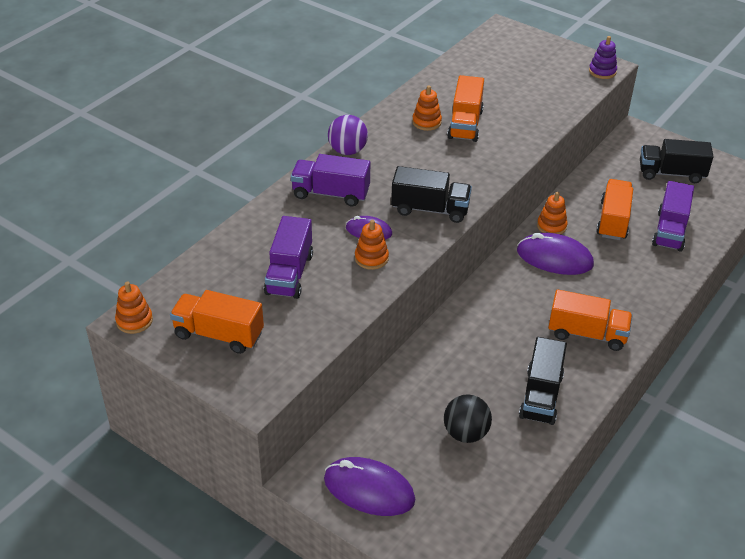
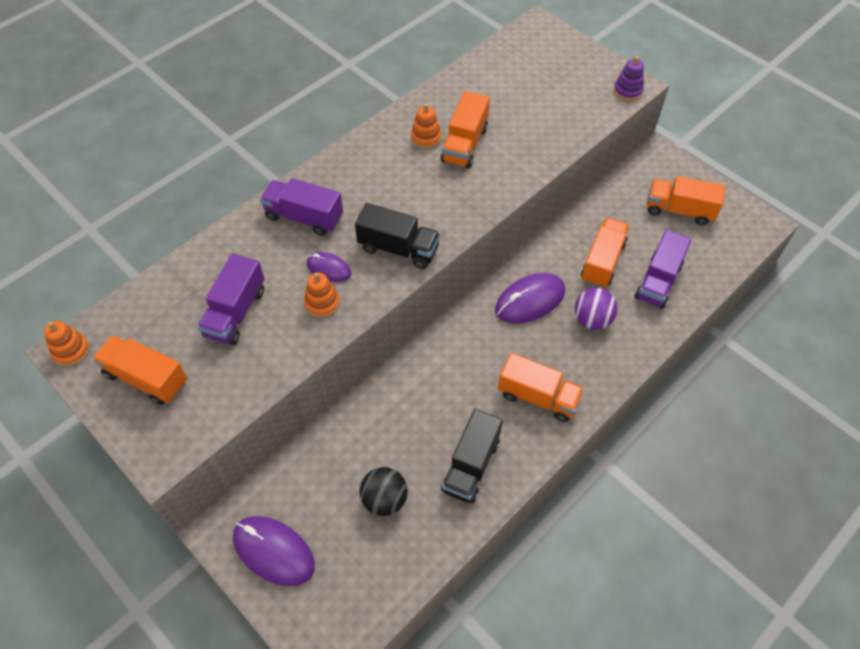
camera: 10 degrees right, 15 degrees up
purple ball [328,115,368,155] -> purple ball moved to [575,288,618,330]
purple mouse [517,233,594,275] -> purple mouse turned 60 degrees counterclockwise [495,273,565,324]
orange stacking toy [537,192,568,234] -> none
black truck [640,139,714,183] -> orange truck [647,176,725,225]

